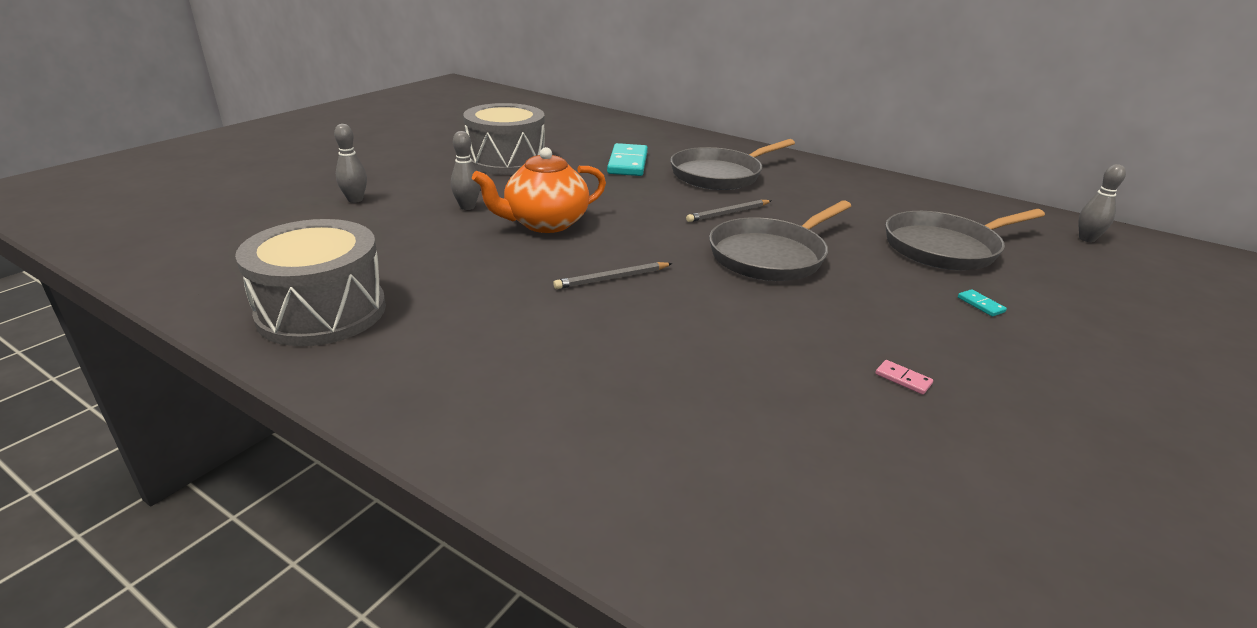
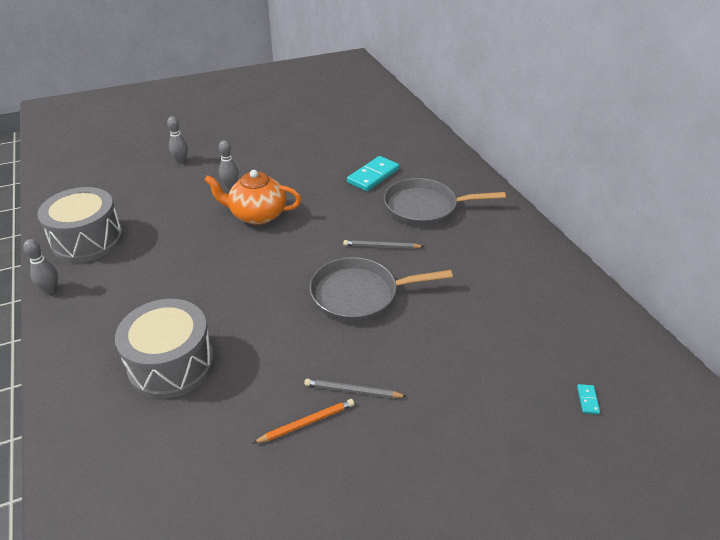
camera: 35 degrees right, 10 degrees up
grey drum [463,103,545,175] -> grey drum moved to [115,299,214,399]
grey pencil [553,262,673,289] -> grey pencil moved to [304,379,407,398]
pink domino [875,360,933,395] -> orange pencil [253,399,354,443]
grey pan [885,209,1045,270] -> none
turquoise domino [958,289,1007,316] -> turquoise domino moved to [577,384,600,414]
grey bowling pin [1079,164,1126,242] -> grey bowling pin moved to [23,239,58,294]

